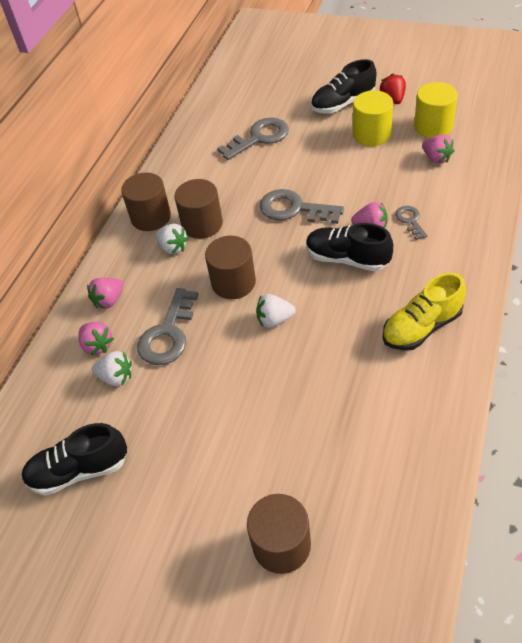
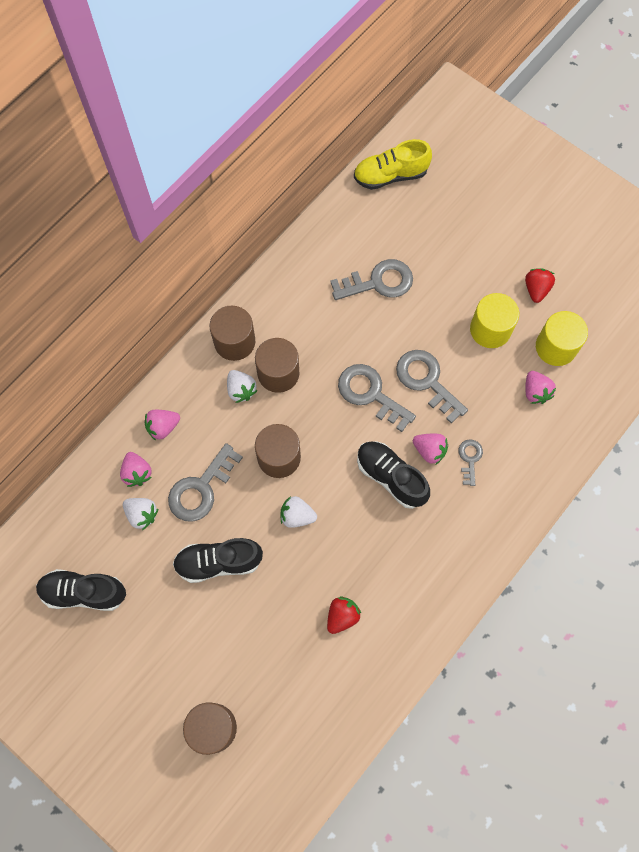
camera: 15 degrees right, 20 degrees up
black shoe [311,59,376,114] -> black shoe moved to [173,538,263,583]
yellow shoe [382,272,466,350] -> yellow shoe moved to [354,139,432,190]
none -> red strawberry [327,596,361,634]
none -> grey key [396,350,468,423]

